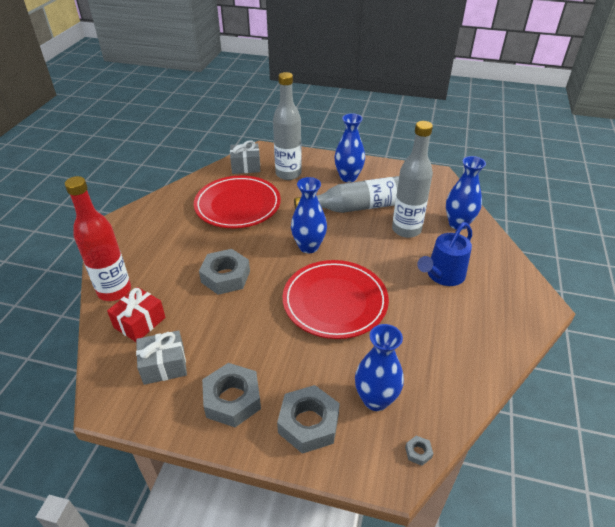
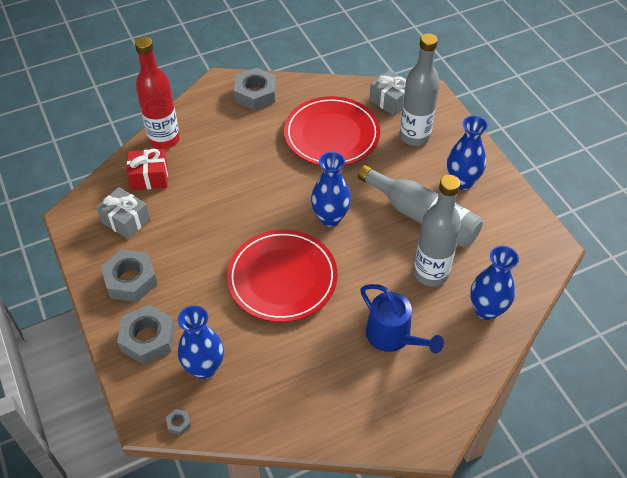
camera: 50 degrees right, 10 degrees up
grey nut [199,249,250,295] -> grey nut moved to [234,68,276,110]
blue watering can [417,222,472,286] -> blue watering can turned 135 degrees counterclockwise [360,284,444,354]

